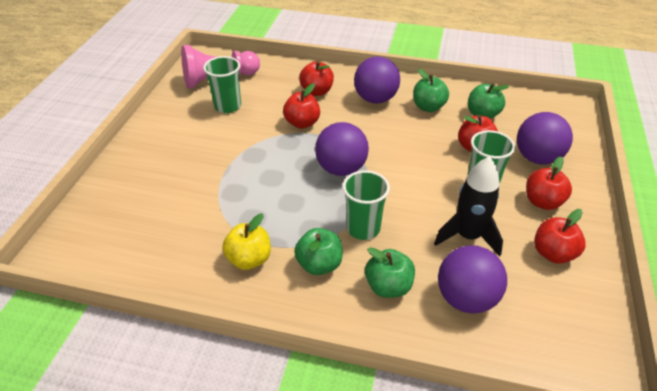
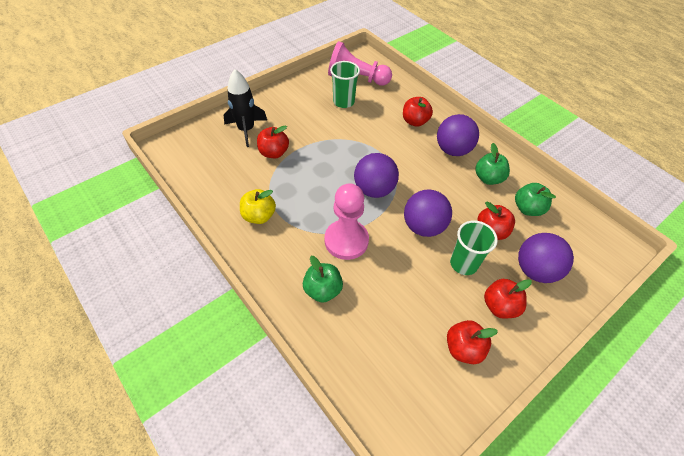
camera: 35 degrees right, 10 degrees up
red apple [283,83,320,129] -> red apple moved to [257,125,289,158]
green apple [294,228,343,275] -> none
green cup [343,170,390,240] -> pink pawn [324,183,369,260]
black rocket [434,157,503,257] -> black rocket moved to [224,69,267,147]
purple ball [438,245,507,314] -> purple ball moved to [404,190,452,237]

